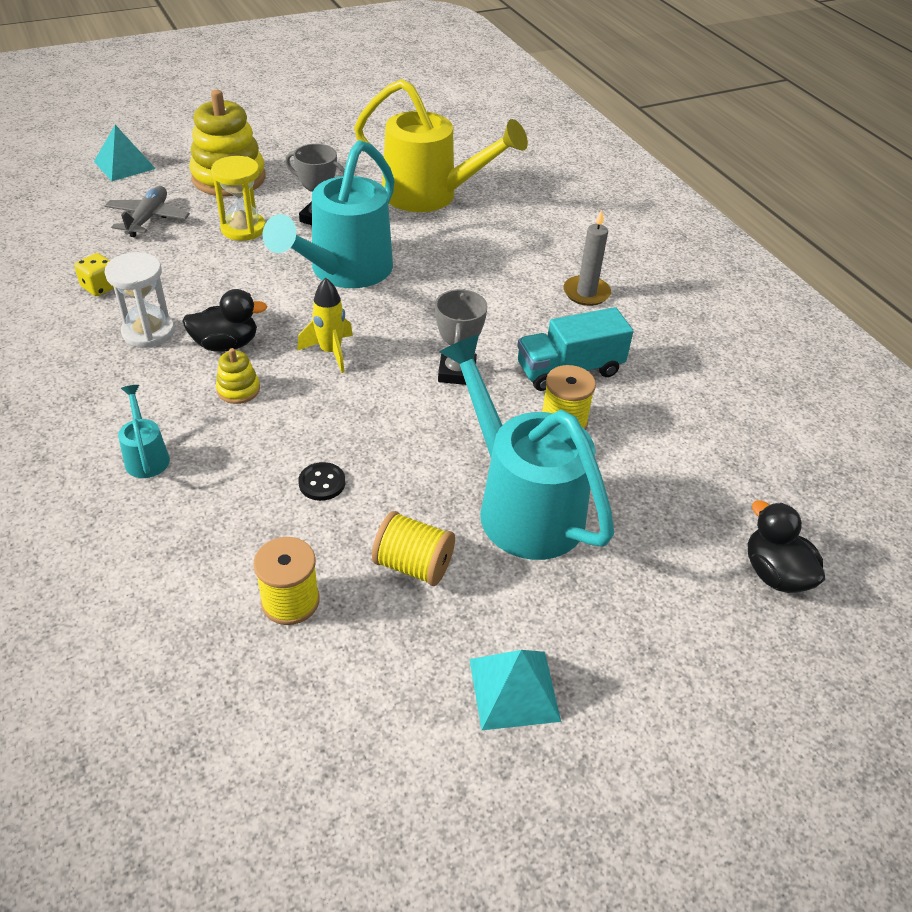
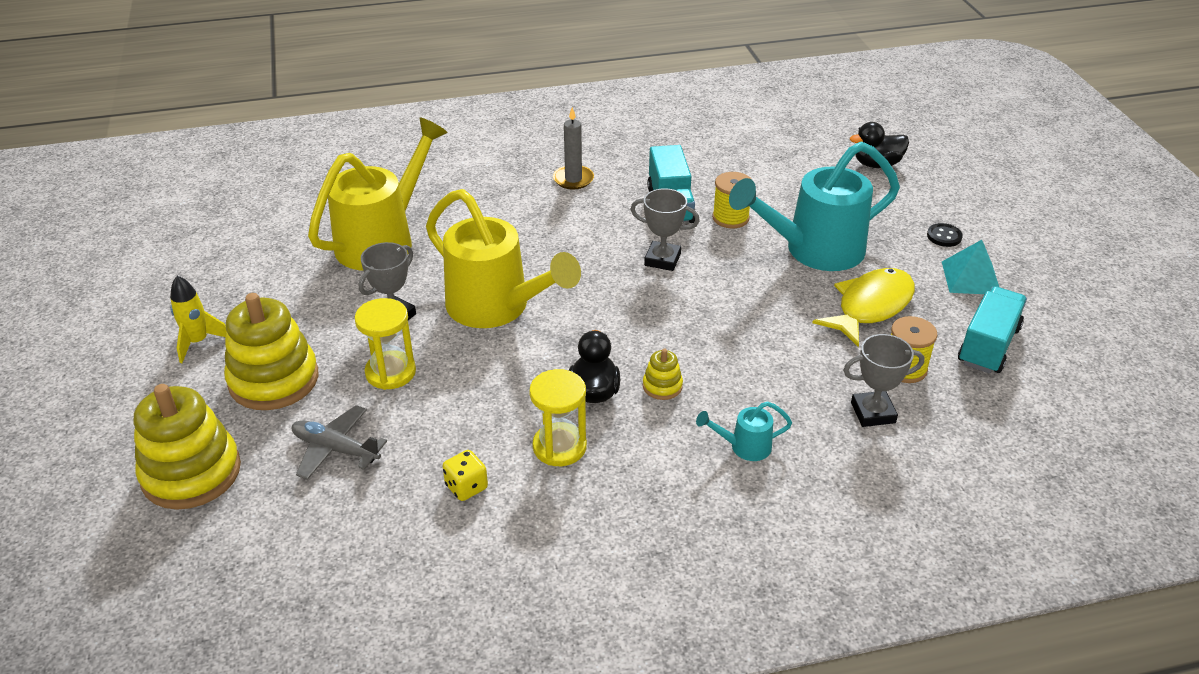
camera: 75 degrees left, 5 degrees down
turquoise pyramid [94,125,156,181] -> yellow stacking toy [134,384,241,510]
white hourglass [105,252,175,348] -> yellow hourglass [529,369,587,466]
turquoise watering can [263,140,395,288] -> yellow watering can [426,189,581,328]
yellow rocket [297,278,353,373] -> yellow rocket moved to [170,275,227,363]
black button [298,462,345,501] -> black button moved to [927,223,963,247]
yellow spool [372,511,455,586] -> yellow fish [812,268,915,347]
none -> grey trophy [843,334,924,427]
none -> turquoise truck [958,286,1027,374]

